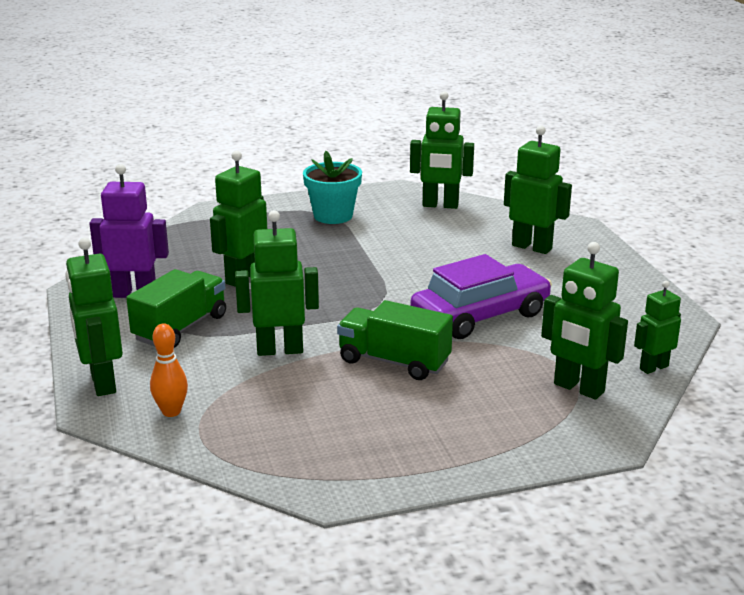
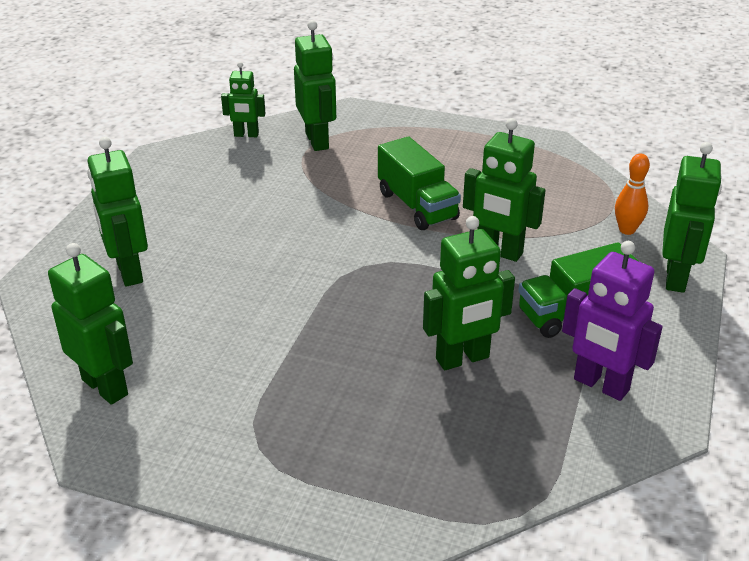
camera: 145 degrees left, 10 degrees up
turquoise flower pot [303,151,362,224] -> none
purple car [410,254,552,339] -> none

